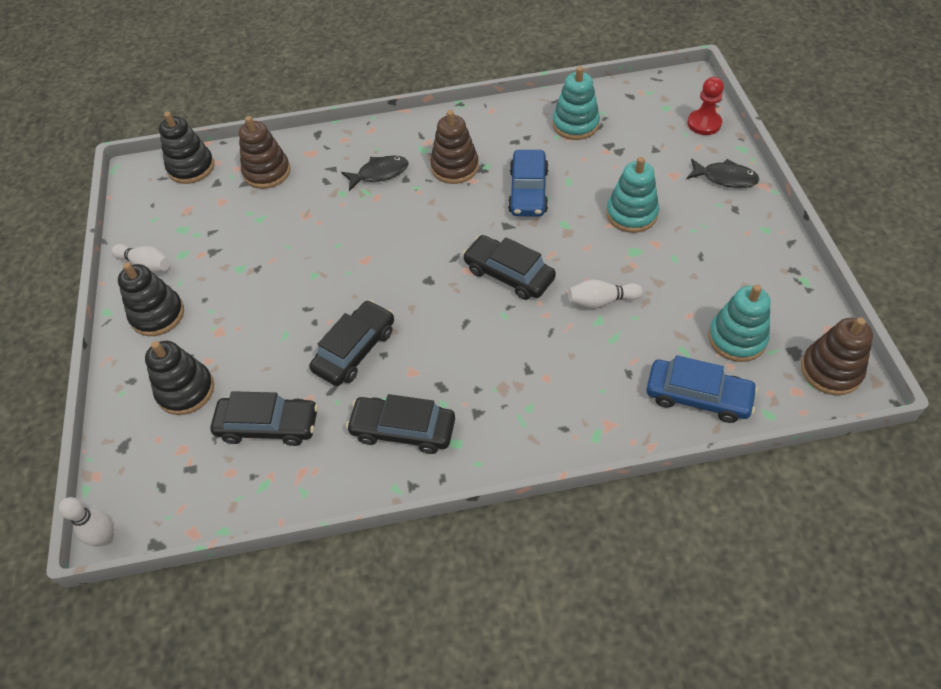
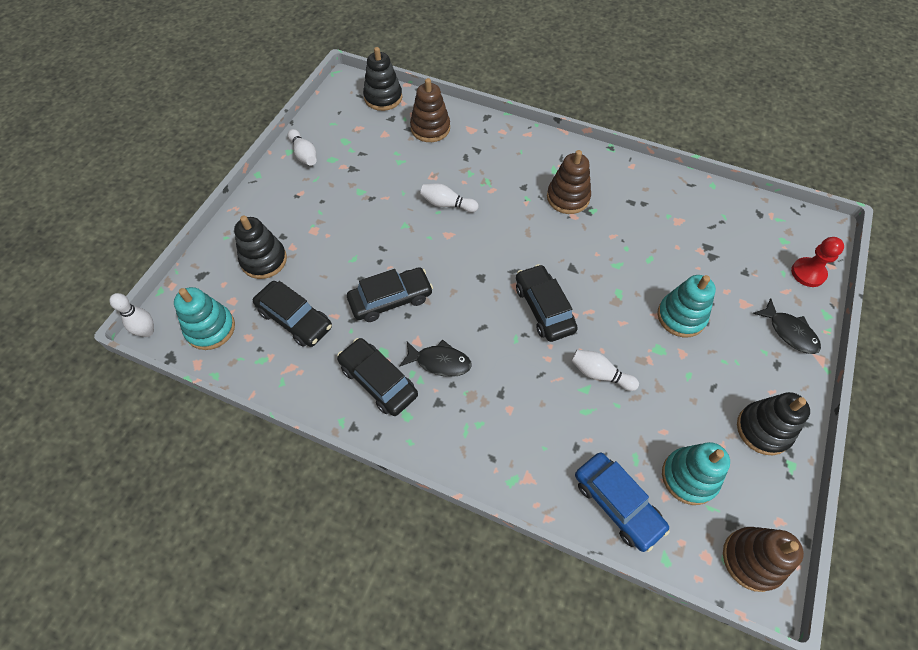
camera: 30 degrees right, 5 degrees up
black stacking toy [118,262,184,336] -> black stacking toy moved to [737,392,810,455]
black fish [341,155,409,191] -> black fish moved to [399,339,472,377]
blue car [508,150,549,217] -> none
turquoise stacking toy [553,66,600,140] -> turquoise stacking toy moved to [174,287,235,350]
none -> white bowling pin [420,183,479,212]

